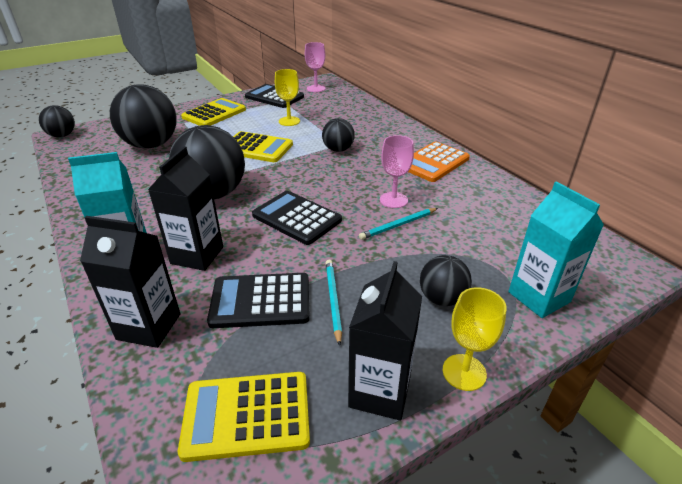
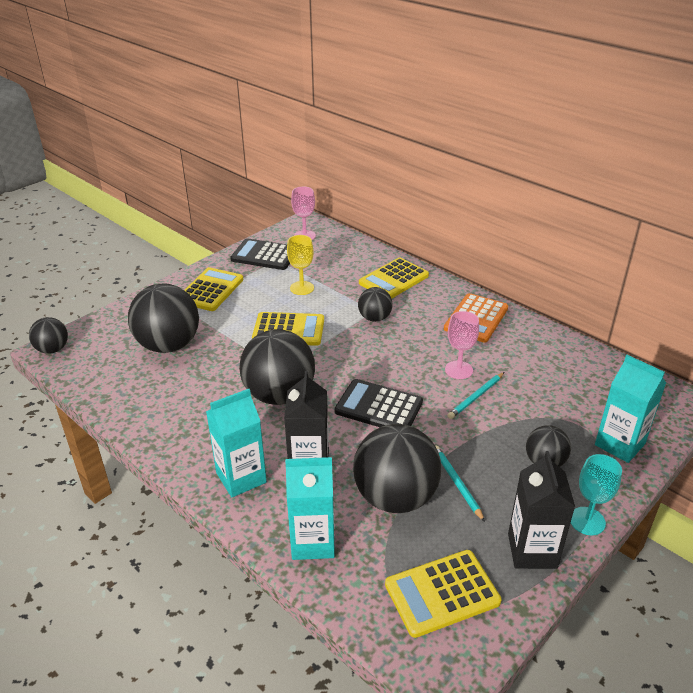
camera: 15 degrees left, 0 degrees up
black carton [80,216,180,348] -> turquoise carton [285,457,335,560]
black calculator [207,273,310,328] -> black ball [353,424,442,513]
yellow goblet [443,287,507,391] -> turquoise goblet [571,454,622,535]
none -> yellow calculator [359,258,429,299]

